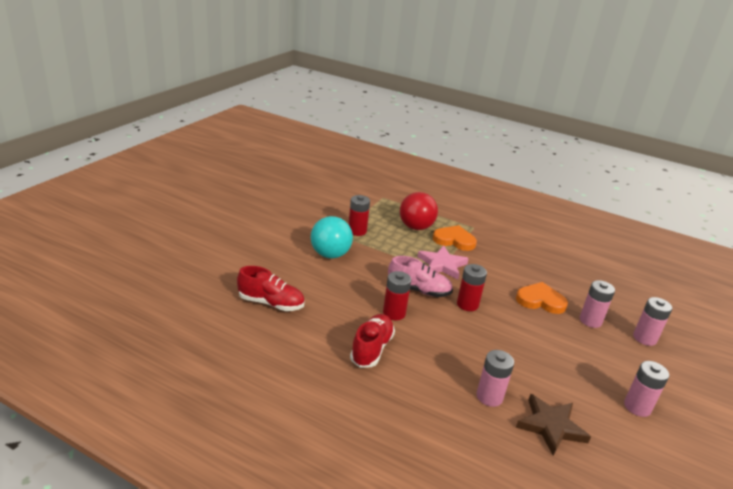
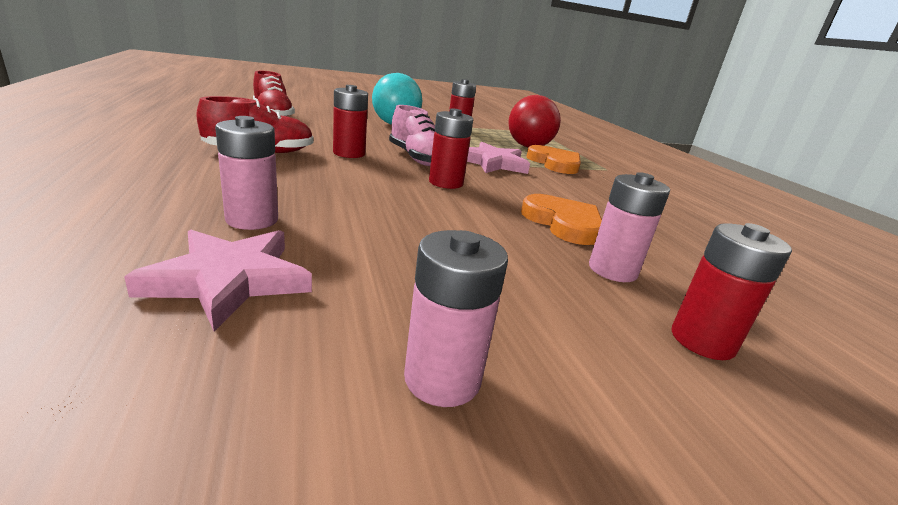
camera: 45 degrees right, 5 degrees down
brown star [516,394,591,456] -> pink star [124,230,312,331]
pink battery [633,297,672,346] -> red battery [672,223,792,360]

